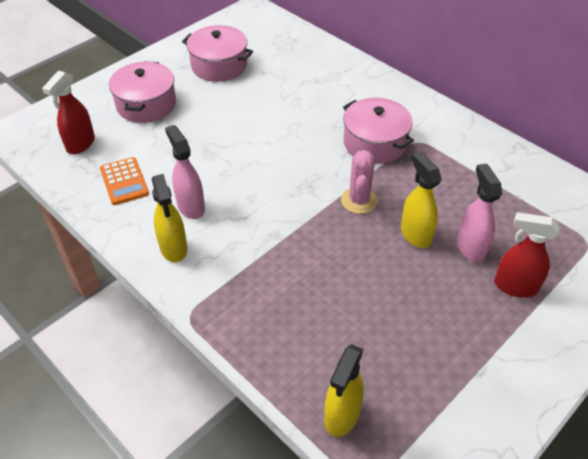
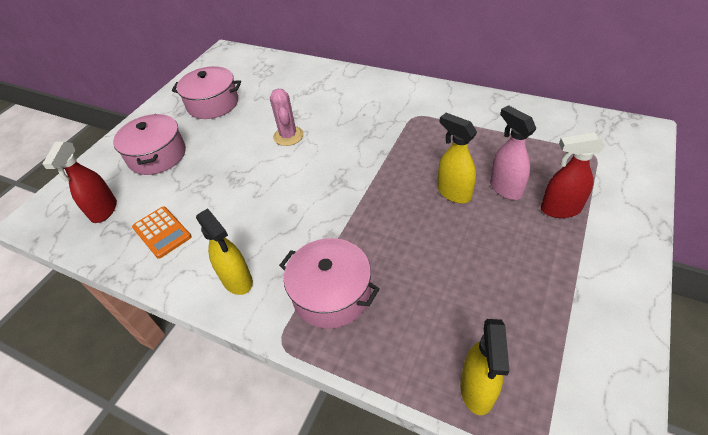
camera: 15 degrees left, 0 degrees up
pink spray bottle [165,125,205,219] -> none
pink cactus [341,150,378,214] -> pink cactus moved to [270,89,304,146]
pink pot [343,98,414,164] -> pink pot moved to [279,238,380,329]

